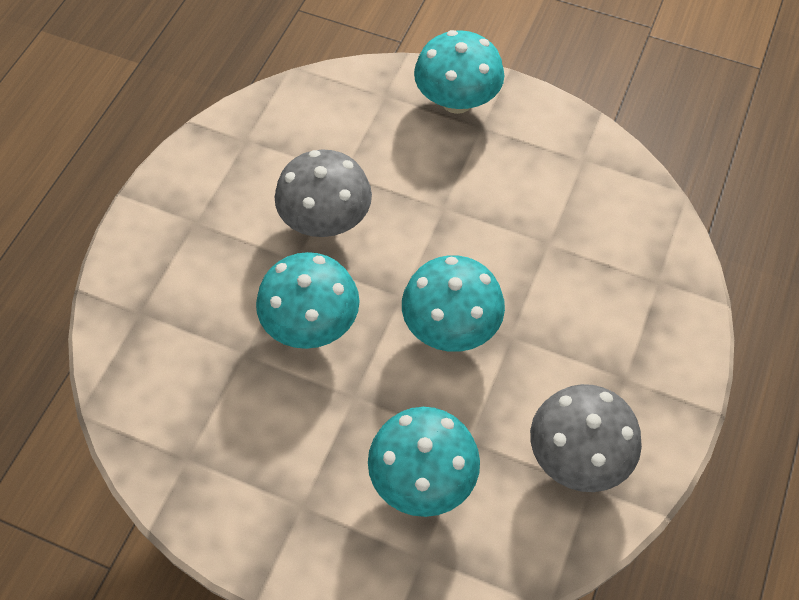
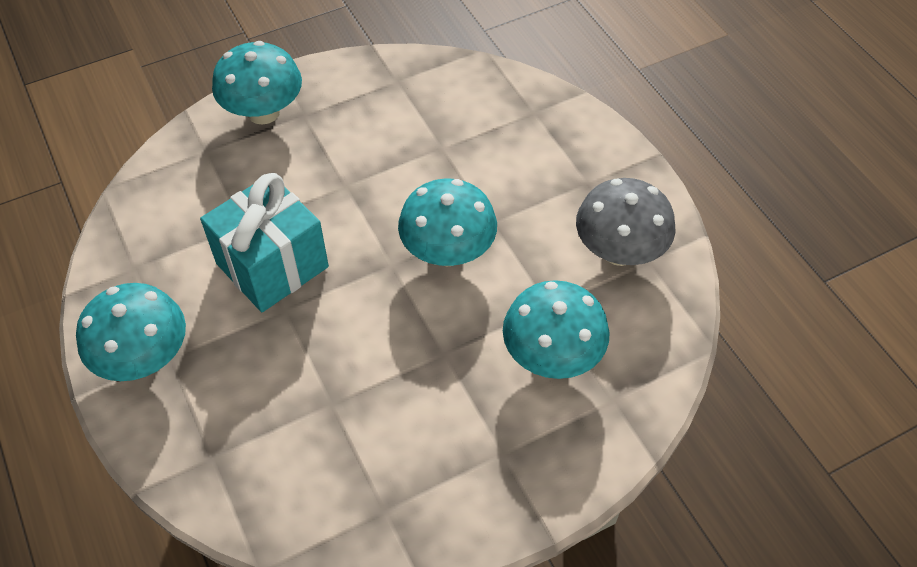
camera: 50 degrees left, 5 degrees down
turquoise mushroom [256,252,360,349] -> turquoise mushroom moved to [76,283,186,381]
grey mushroom [275,150,372,237] -> turquoise gift [200,173,329,312]

